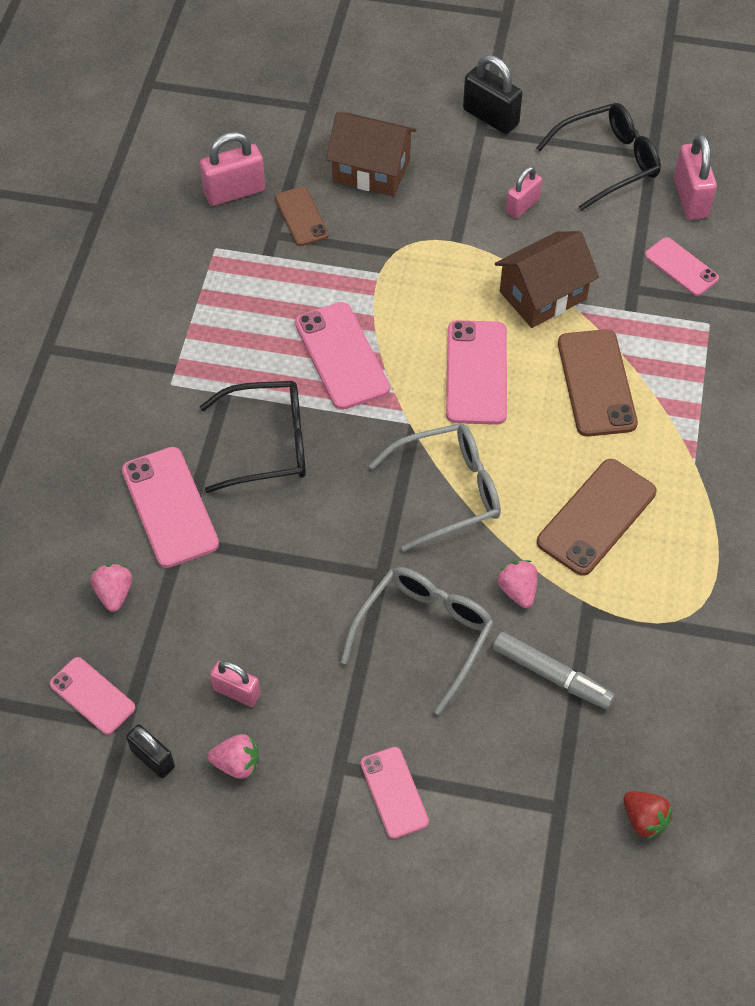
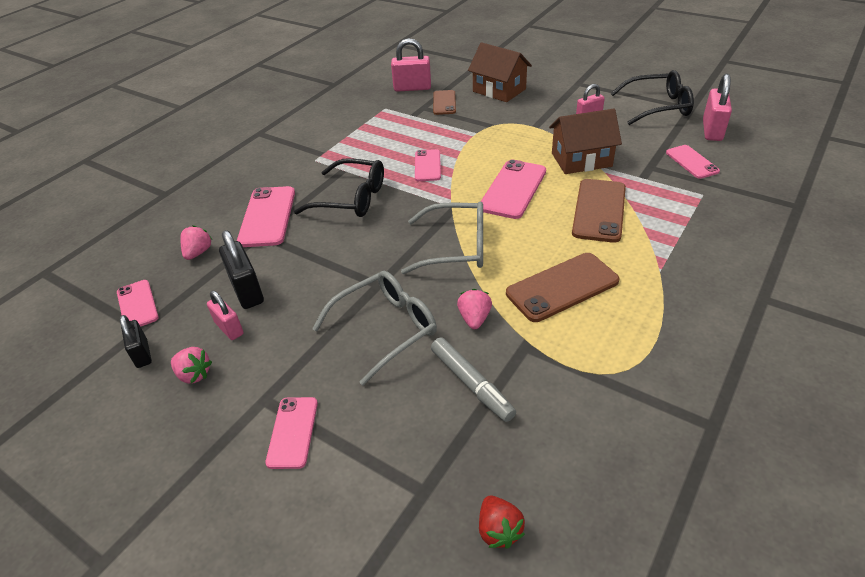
camera: 25 degrees right, 15 degrees down
pink phone [295,302,390,410] -> pink phone [415,149,441,181], size x0.62
black padlock [463,55,523,134] -> black padlock moved to [219,230,264,309]

